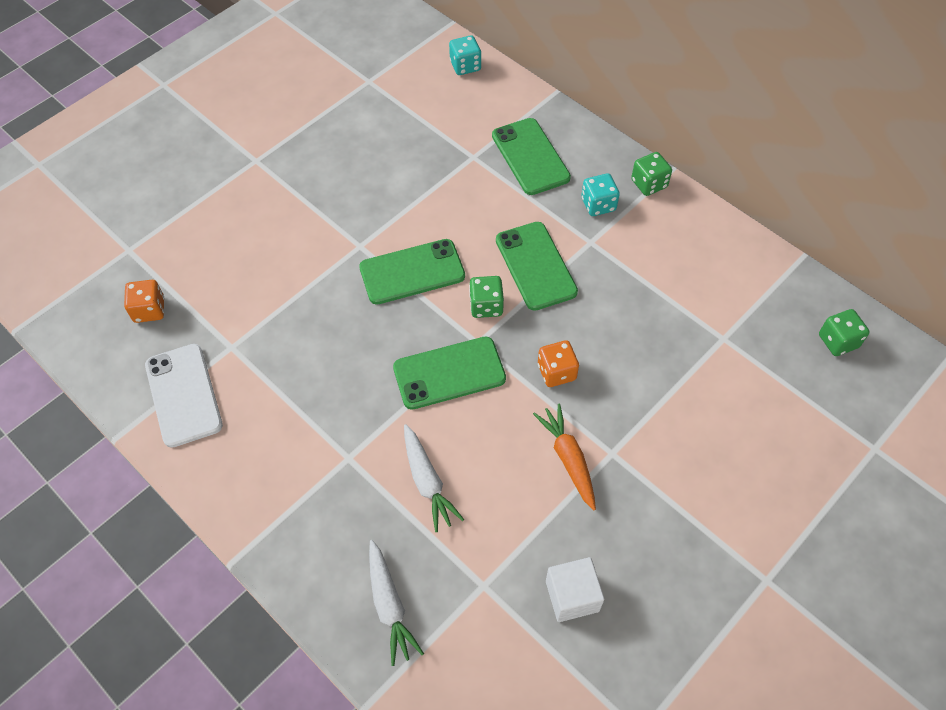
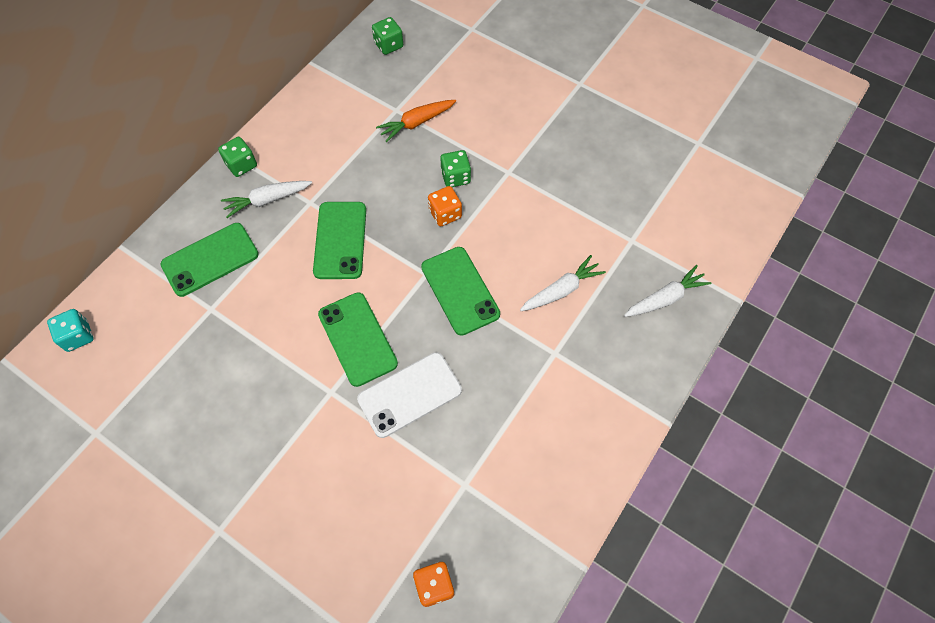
camera: 100 degrees left, 5 degrees up
white phone [145,344,223,448] -> white phone moved to [357,352,462,438]
green dice [469,276,504,318] -> green dice moved to [440,150,471,187]
green phone [496,222,578,311] -> green phone turned 60 degrees counterclockwise [313,202,366,279]
orange carrot [533,404,596,511] -> orange carrot moved to [376,100,456,142]
white cube [546,557,605,622] -> none
turquoise dice [581,173,620,216] -> white carrot [221,181,312,218]

